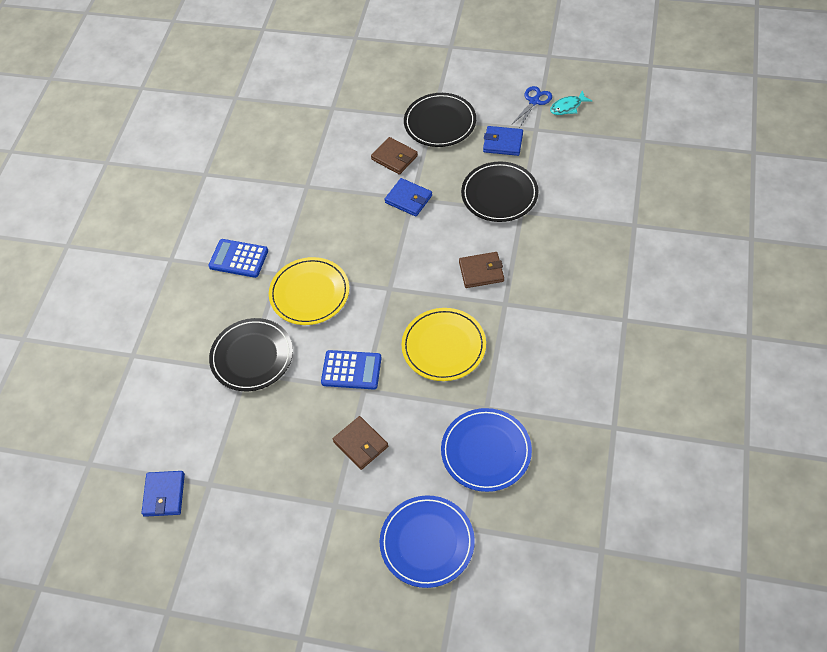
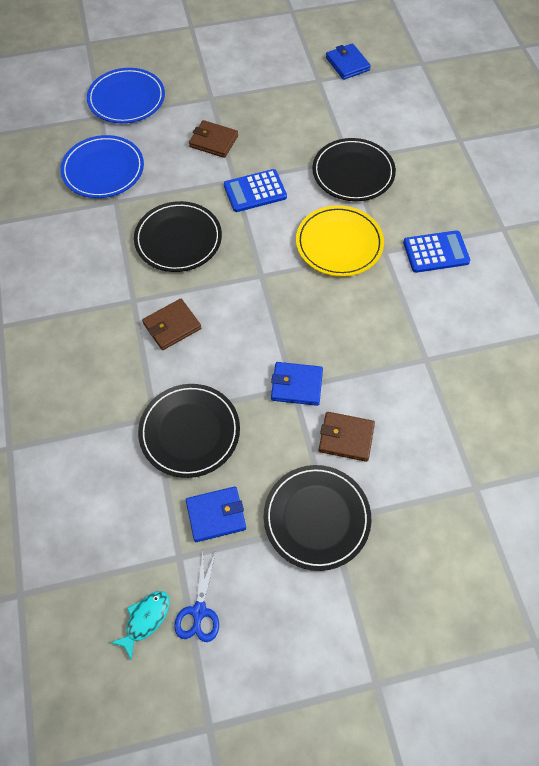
camera: 150 degrees right, 5 degrees up
yellow plate [401,308,486,381] -> black plate [134,201,222,272]

